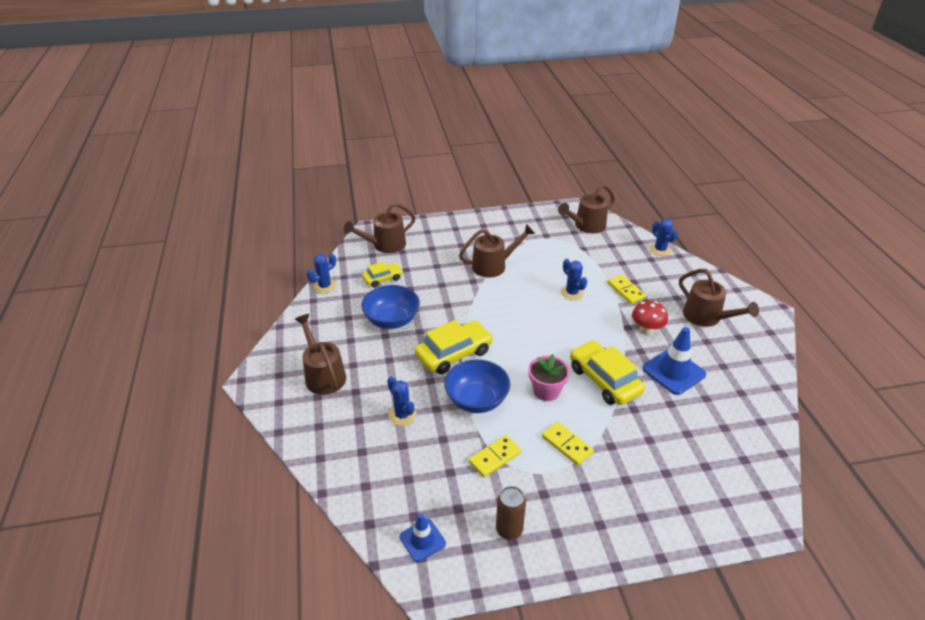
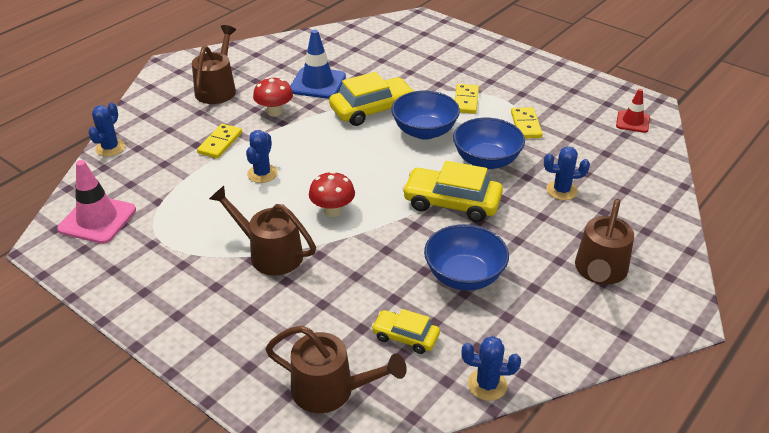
camera: 130 degrees left, 0 degrees up
blue cactus [387,376,416,426] -> blue cactus turned 75 degrees clockwise [544,146,590,200]
blue traffic cone [400,513,446,562] -> red traffic cone [616,89,650,133]
yellow domino [469,435,521,477] -> yellow domino turned 75 degrees clockwise [511,107,543,138]
brown can [496,486,526,540] -> none
pink flower pot [528,354,570,401] -> blue bowl [391,91,460,140]
brown watering can [558,184,615,233] -> pink traffic cone [57,160,136,244]
yellow car [570,340,645,405] -> yellow car turned 135 degrees counterclockwise [329,72,415,126]
none -> red mushroom [309,171,355,217]

